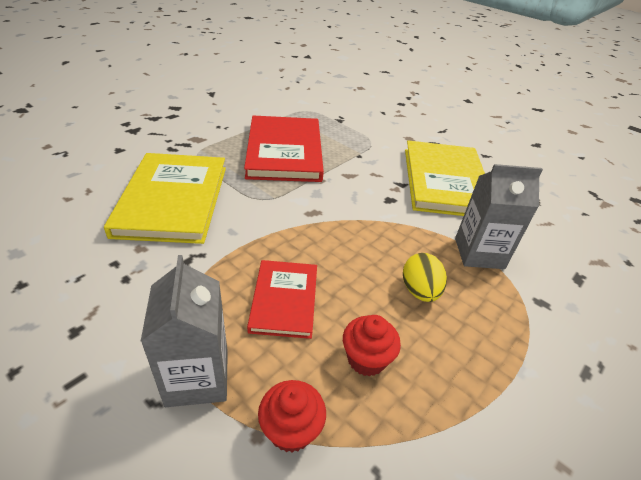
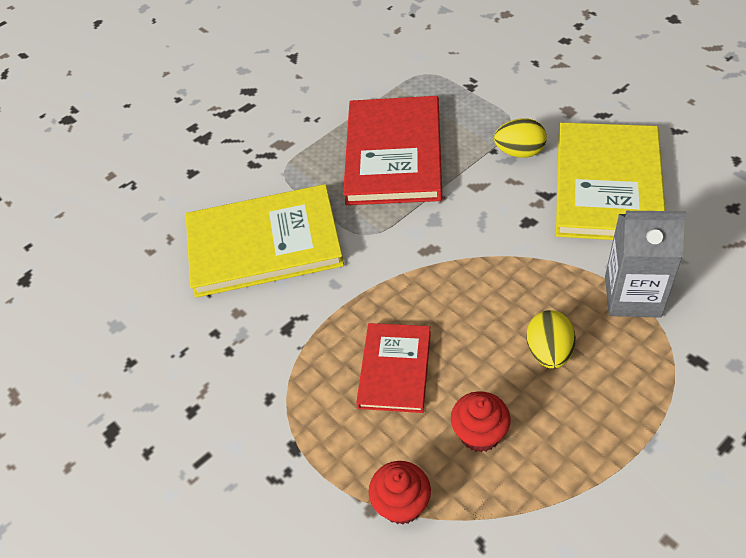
camera: 15 degrees right, 10 degrees up
yellow book [104,153,226,244] -> yellow book turned 75 degrees clockwise [186,184,344,298]
grey carton [141,255,228,407] -> none
none -> yellow egg [494,118,547,158]

